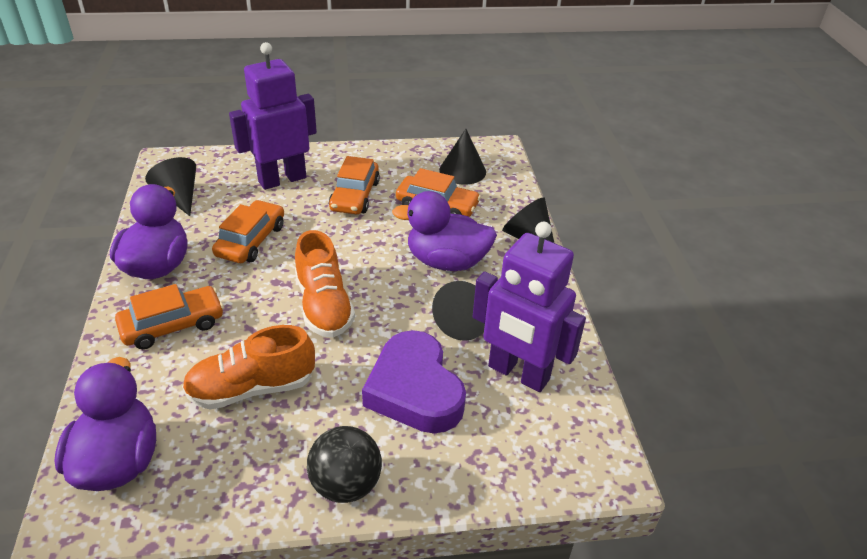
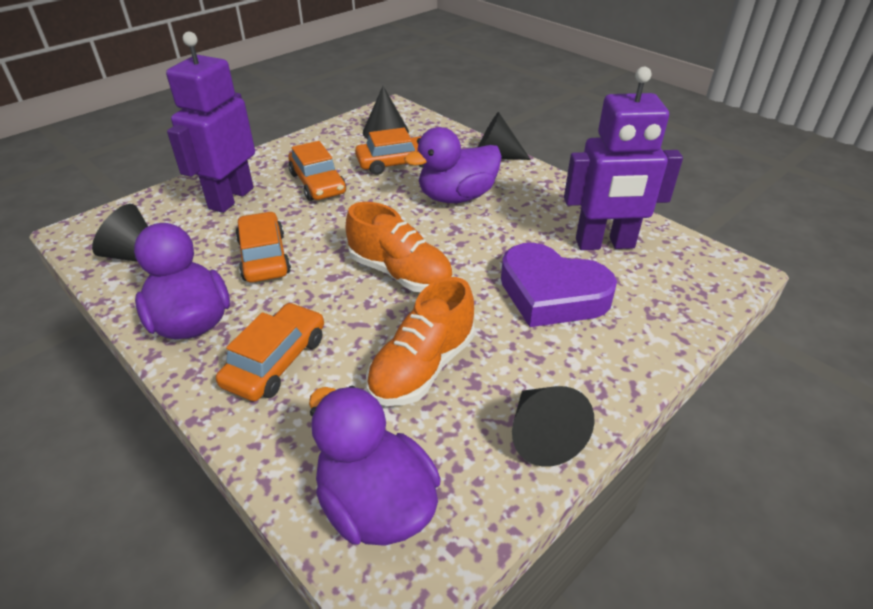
camera: 35 degrees left, 0 degrees up
black ball [307,426,382,503] -> none
black cone [432,281,485,341] -> black cone moved to [512,386,594,467]

